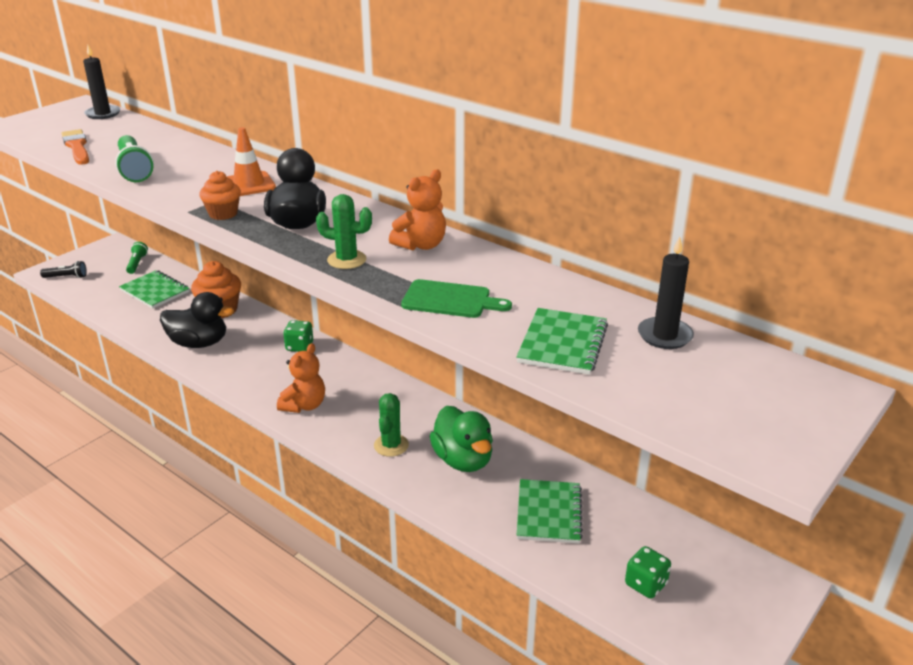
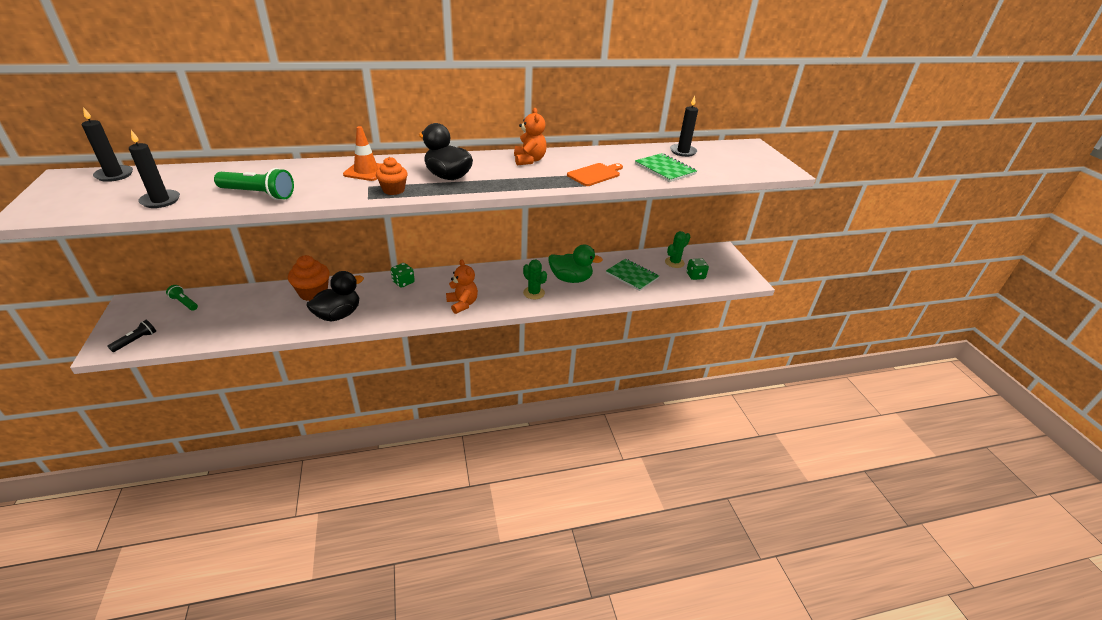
camera: 55 degrees left, 5 degrees up
orange brush [61,129,89,165] -> black candle [129,130,180,208]
green notebook [119,270,189,309] -> none
green cactus [316,194,372,269] -> green cactus moved to [665,231,691,268]
green cutting board [401,279,512,318] -> orange cutting board [567,163,623,186]

